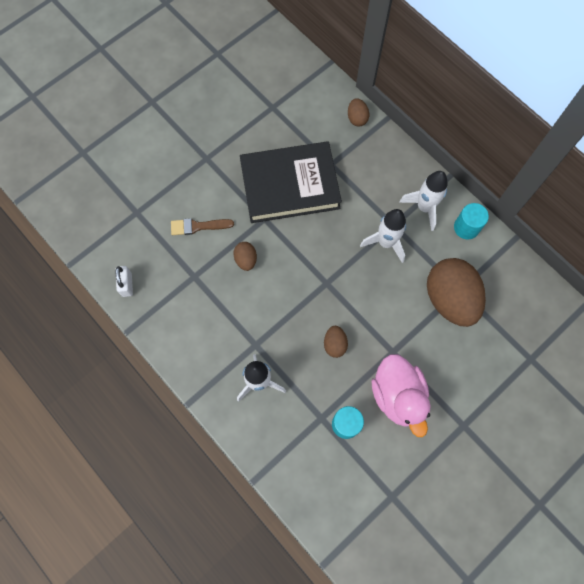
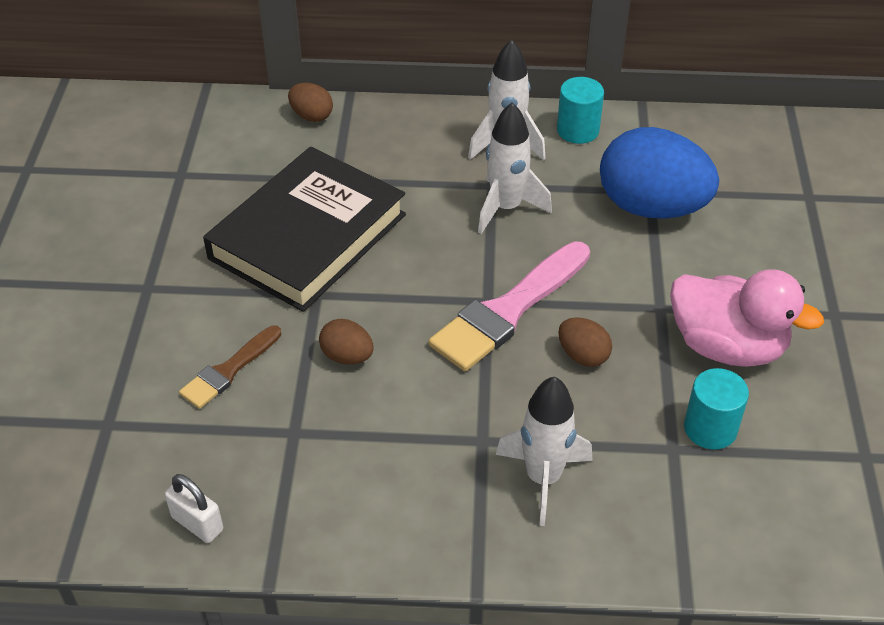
camera: 45 degrees left, 25 degrees down
brown egg [427,258,486,327] -> blue egg [600,127,719,219]
none -> pink brush [429,241,590,371]

